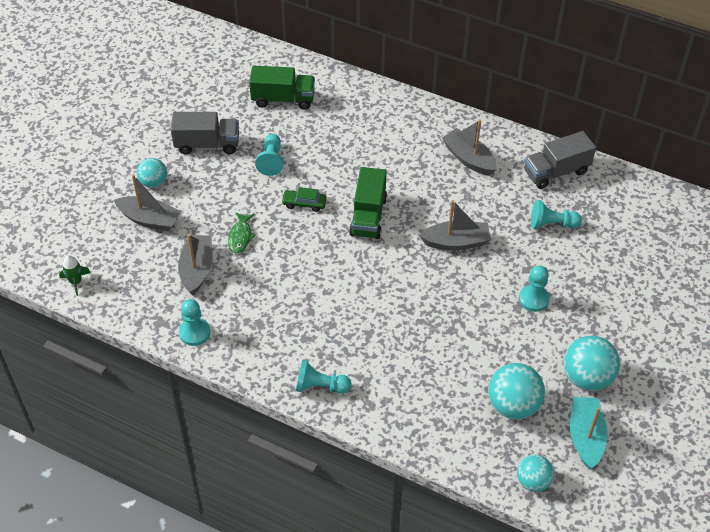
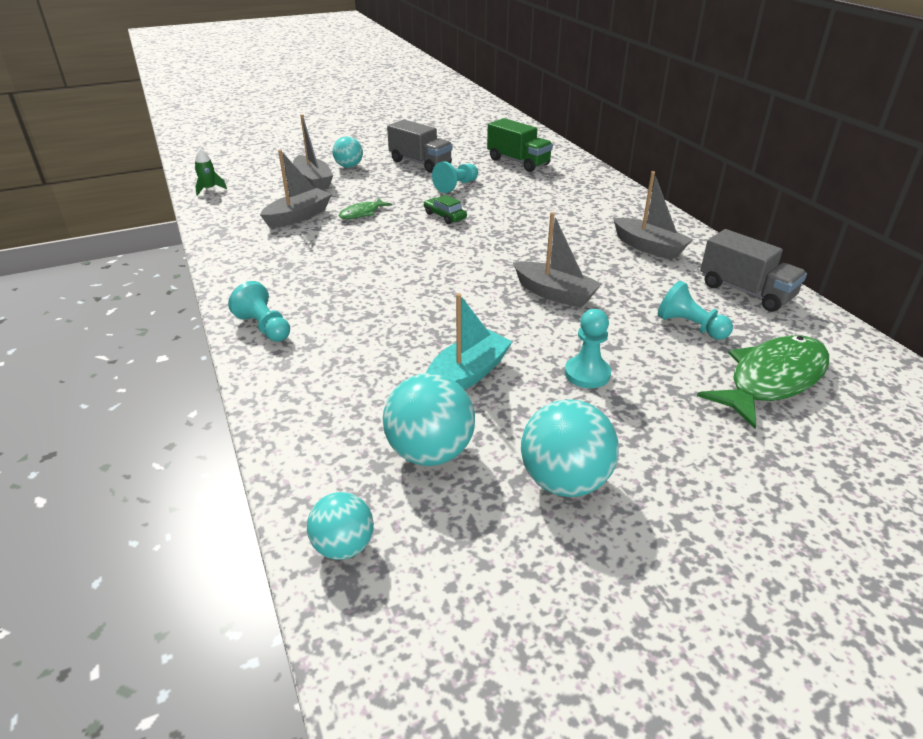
camera: 40 degrees right, 15 degrees down
turquoise pawn [179,299,210,346] -> none
green truck [349,167,387,239] -> none
grey boat [442,119,496,176] -> grey boat turned 135 degrees clockwise [613,171,693,260]
grey truck [524,131,596,189] -> grey truck turned 150 degrees counterclockwise [700,229,807,312]
turquoise boat [570,397,608,469] -> turquoise boat moved to [426,293,513,390]
none -> green fish [697,335,829,429]

